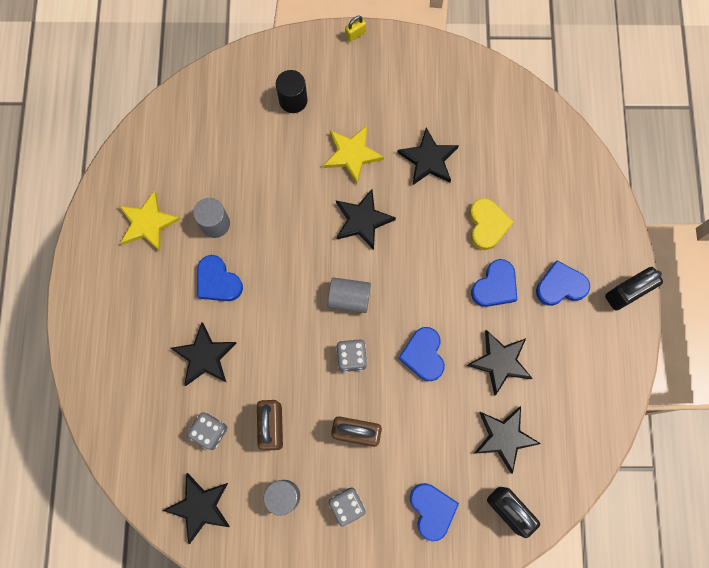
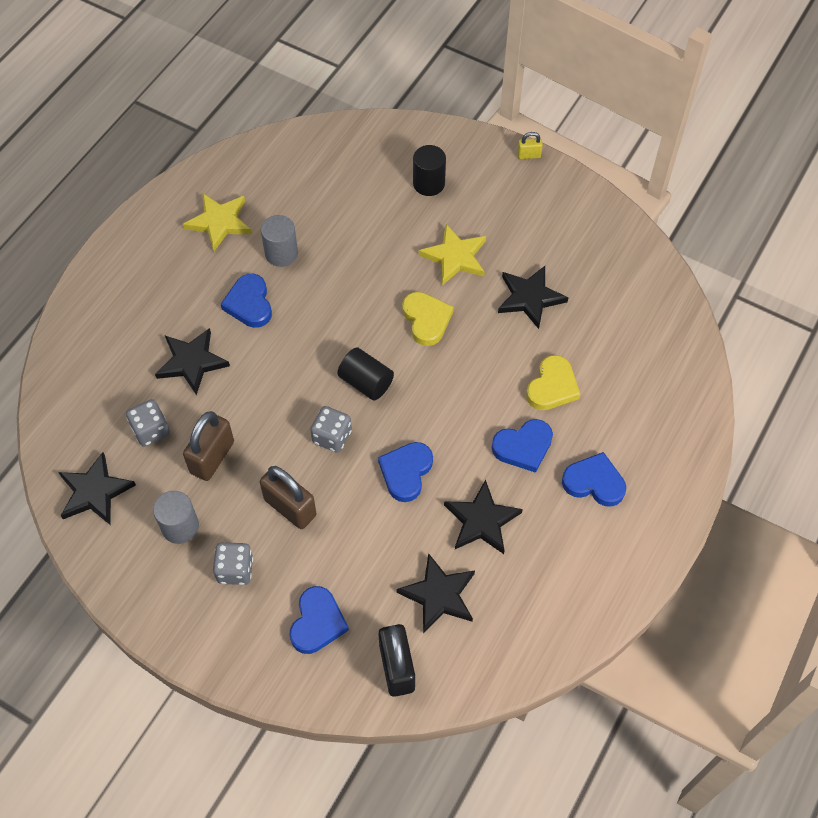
camera: 30 degrees right, 15 degrees down
grey cylinder [328,277,371,313] -> black cylinder [338,347,394,400]
black star [336,189,396,250] -> yellow heart [402,292,454,346]
black padlock [605,267,663,311] -> none

